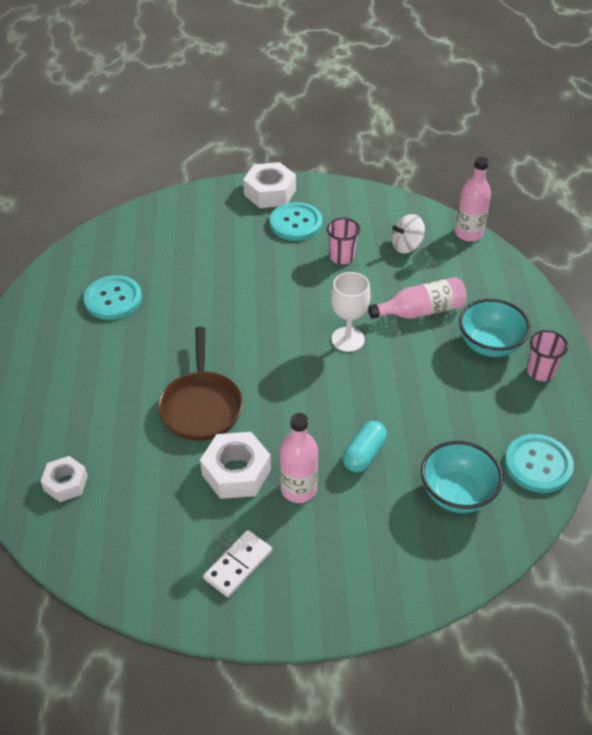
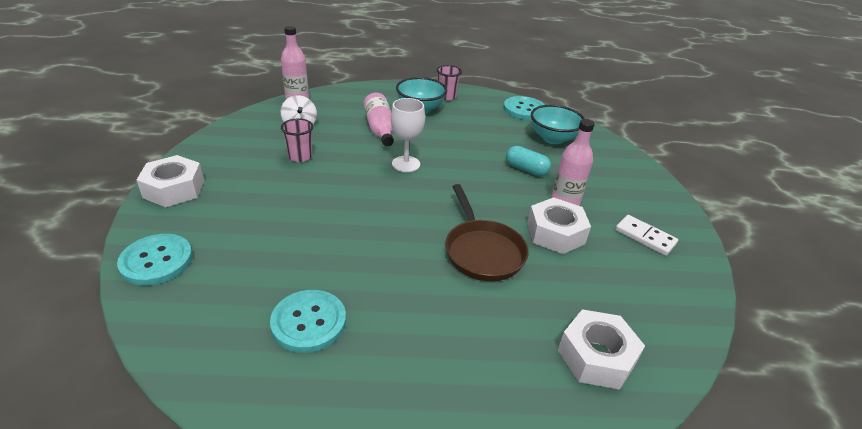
camera: 90 degrees left, 10 degrees down
white nut [41,456,88,502] -> white nut [558,309,645,390], size x1.57
brown pan [158,327,243,441] -> brown pan turned 75 degrees clockwise [445,184,529,281]
turquoise button [270,202,322,241] -> turquoise button moved to [117,234,193,286]

